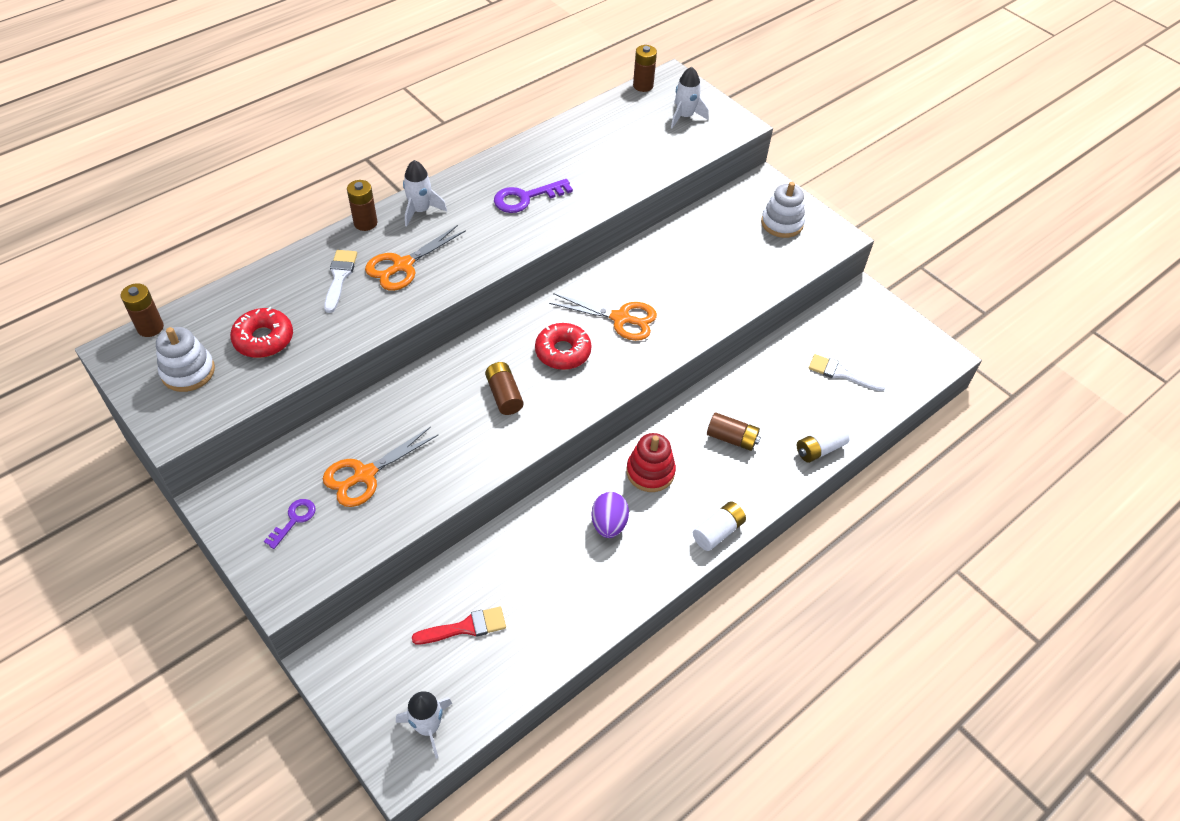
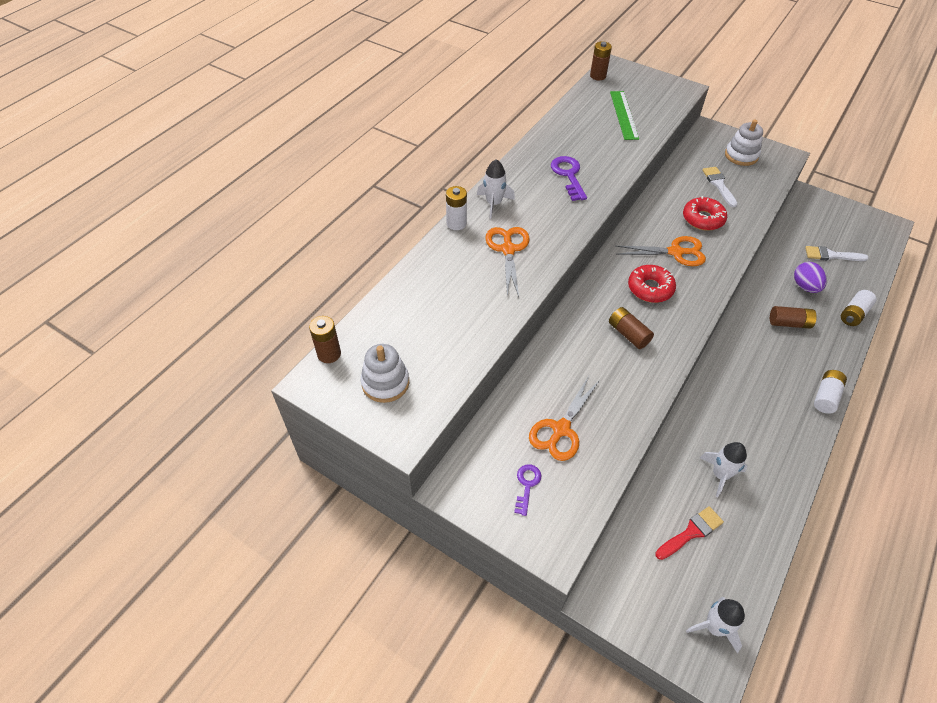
camera: 15 degrees left, 0 degrees up
red donut [230,307,293,358] -> red donut moved to [683,196,727,231]
white brush [324,250,357,313] -> white brush moved to [702,167,737,208]
brown battery [347,180,377,231] -> white battery [446,186,467,230]
orange scissors [365,225,466,291] -> orange scissors turned 150 degrees clockwise [485,227,530,297]
purple key [494,179,573,213] -> purple key turned 120 degrees clockwise [551,156,587,201]
purple egg [591,492,629,538] -> purple egg moved to [794,262,827,293]
red stacking toy [626,433,676,492] -> none
white rocket [671,67,709,128] -> white rocket moved to [700,442,748,497]
none -> green ruler [610,91,639,140]

